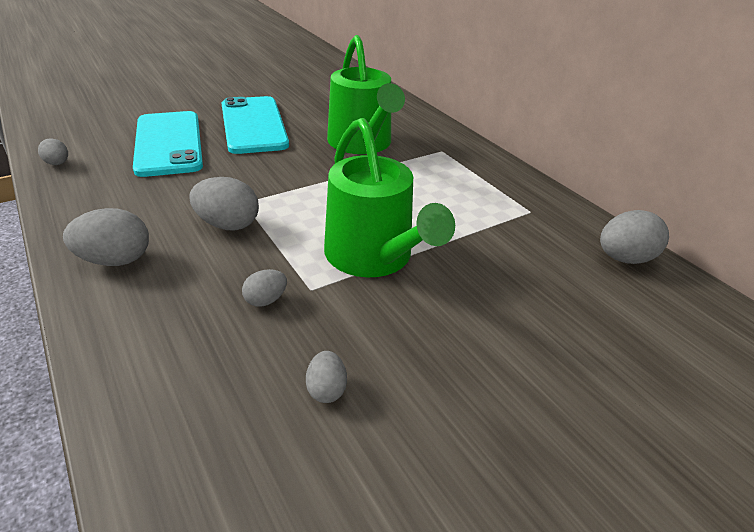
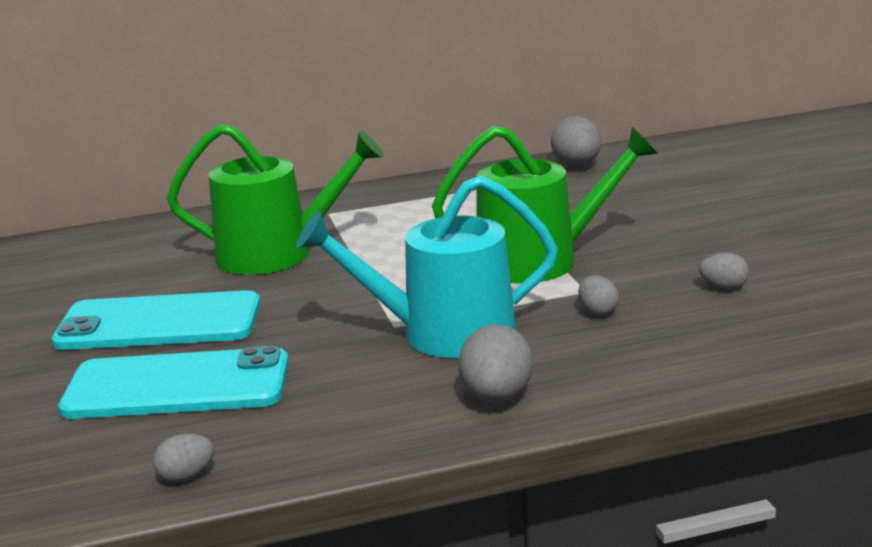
camera: 70 degrees left, 15 degrees down
grey egg [189,177,259,231] -> turquoise watering can [297,175,558,358]

